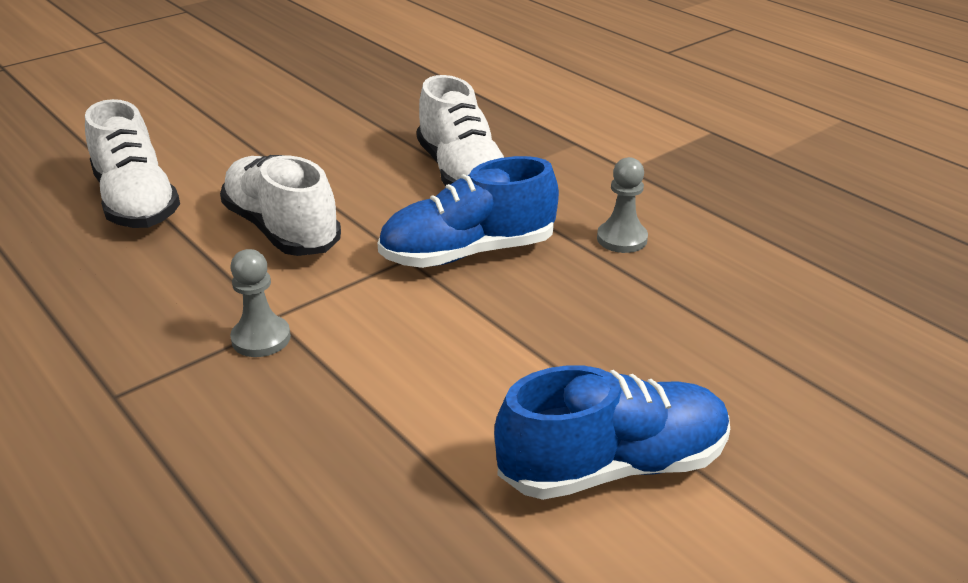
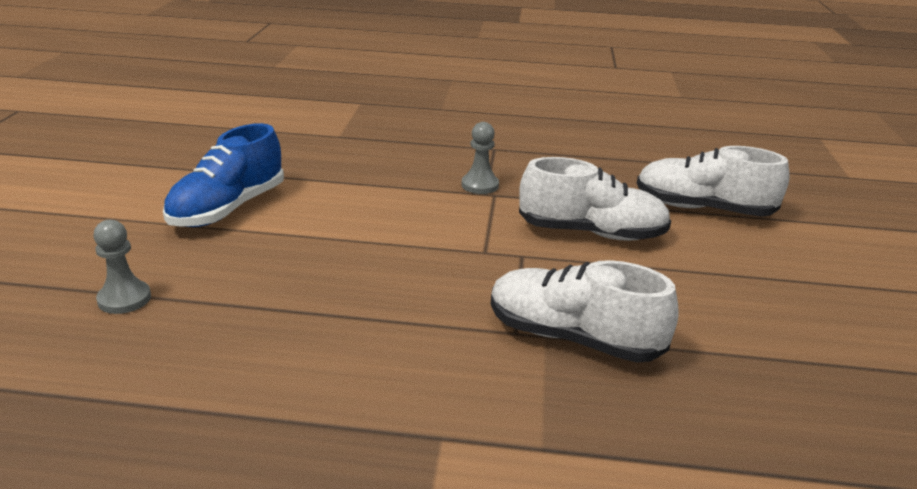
camera: 135 degrees right, 5 degrees down
blue shoe [377,156,559,268] -> none
grey pawn [597,157,648,253] -> grey pawn moved to [93,220,151,314]

